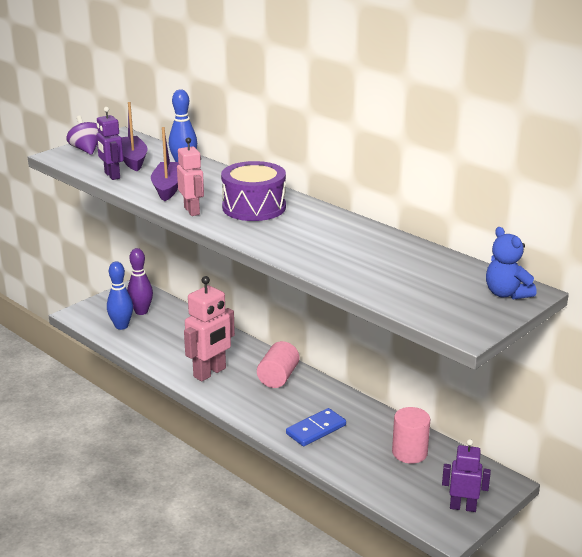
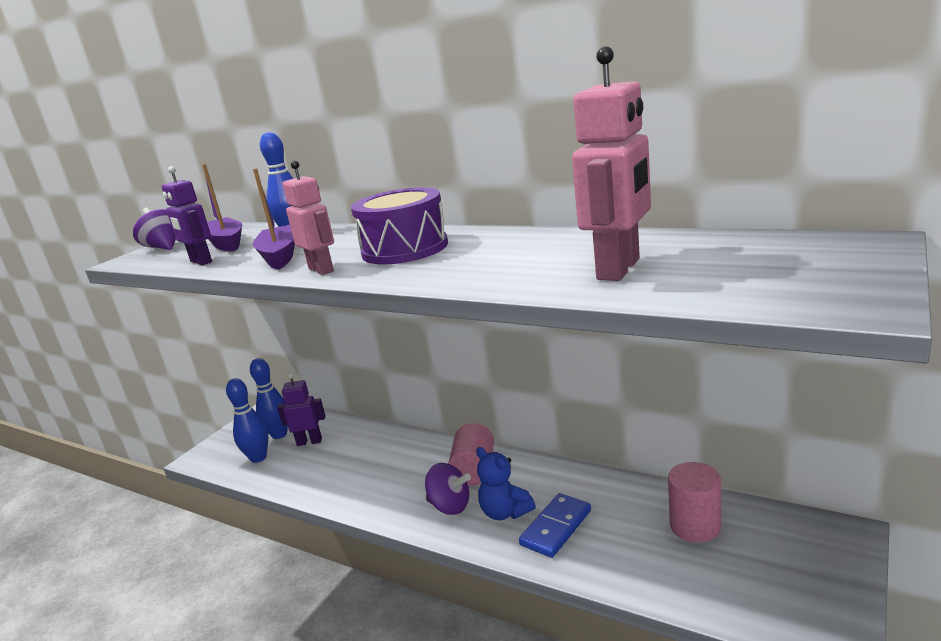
camera: 10 degrees left, 5 degrees down
purple bowling pin [127,248,153,315] -> blue bowling pin [250,358,288,439]
pink robot [184,276,235,381] -> pink robot moved to [572,46,651,281]
purple robot [442,439,491,512] -> purple robot moved to [277,373,326,446]
blue teddy bear [486,227,537,300] -> blue teddy bear moved to [476,447,536,520]
none -> purple spinning top [425,463,471,515]

